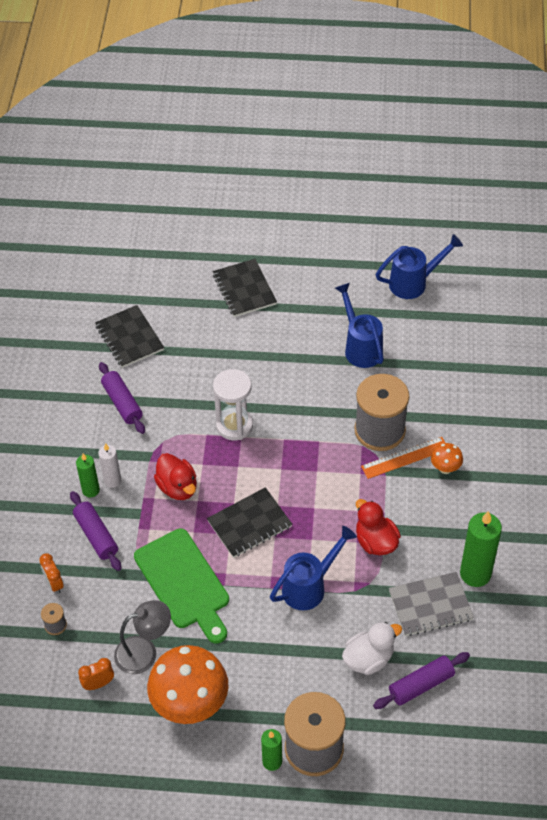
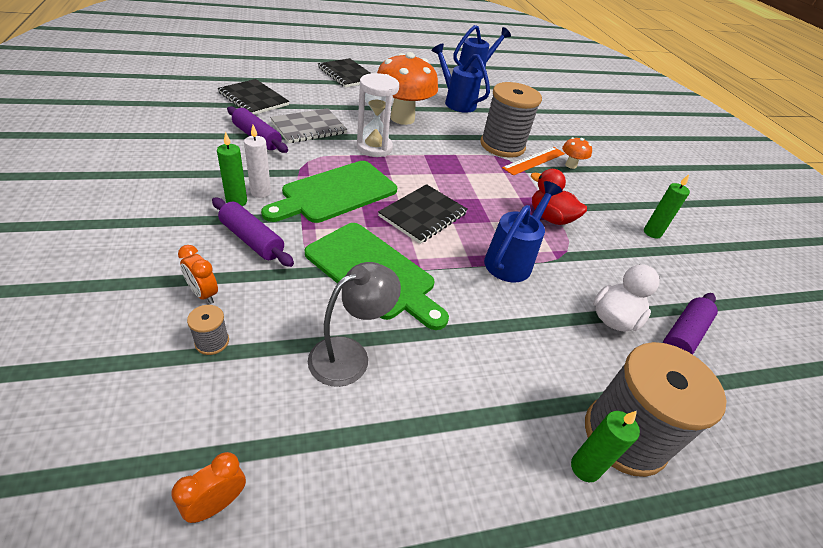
camera: 25 degrees left, 10 degrees down
orange clock [78,658,114,690] -> orange clock moved to [171,452,246,523]
orange mushroom [147,645,229,724] -> orange mushroom moved to [377,52,438,125]
red duck [154,453,197,500] -> green cutting board [261,161,397,223]
grey notebook [389,572,474,636] -> grey notebook moved to [270,108,347,143]
green candle [460,511,502,587] -> green candle [644,175,690,239], size x0.58

